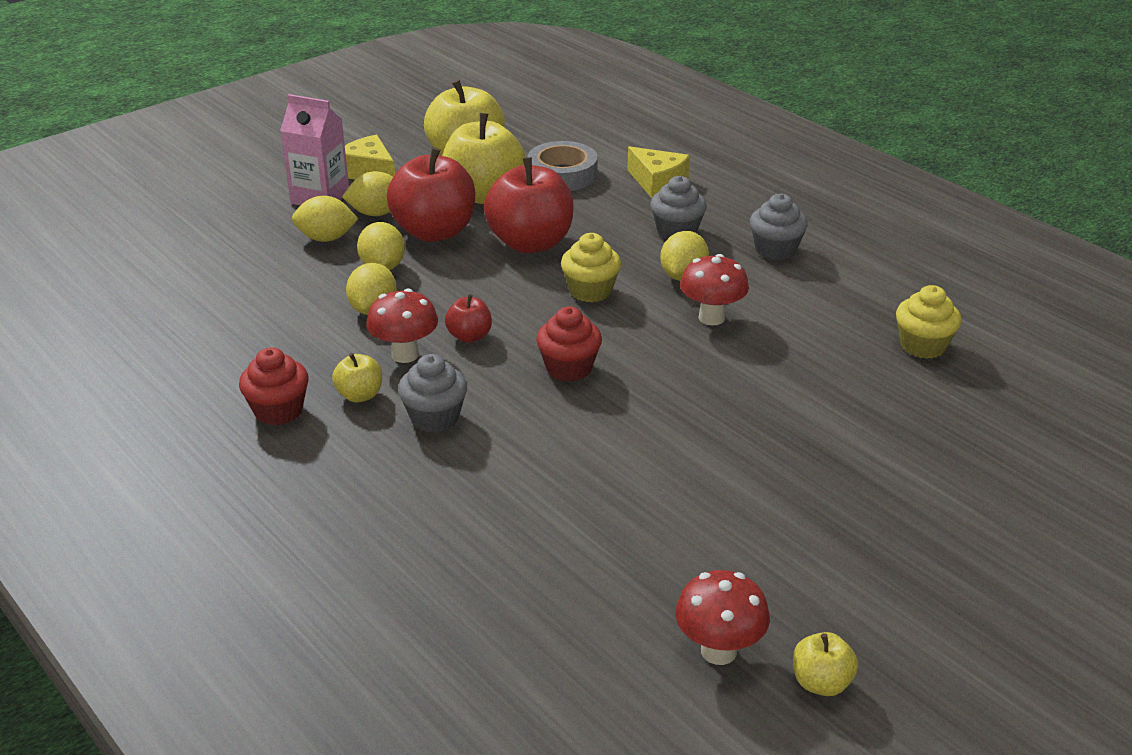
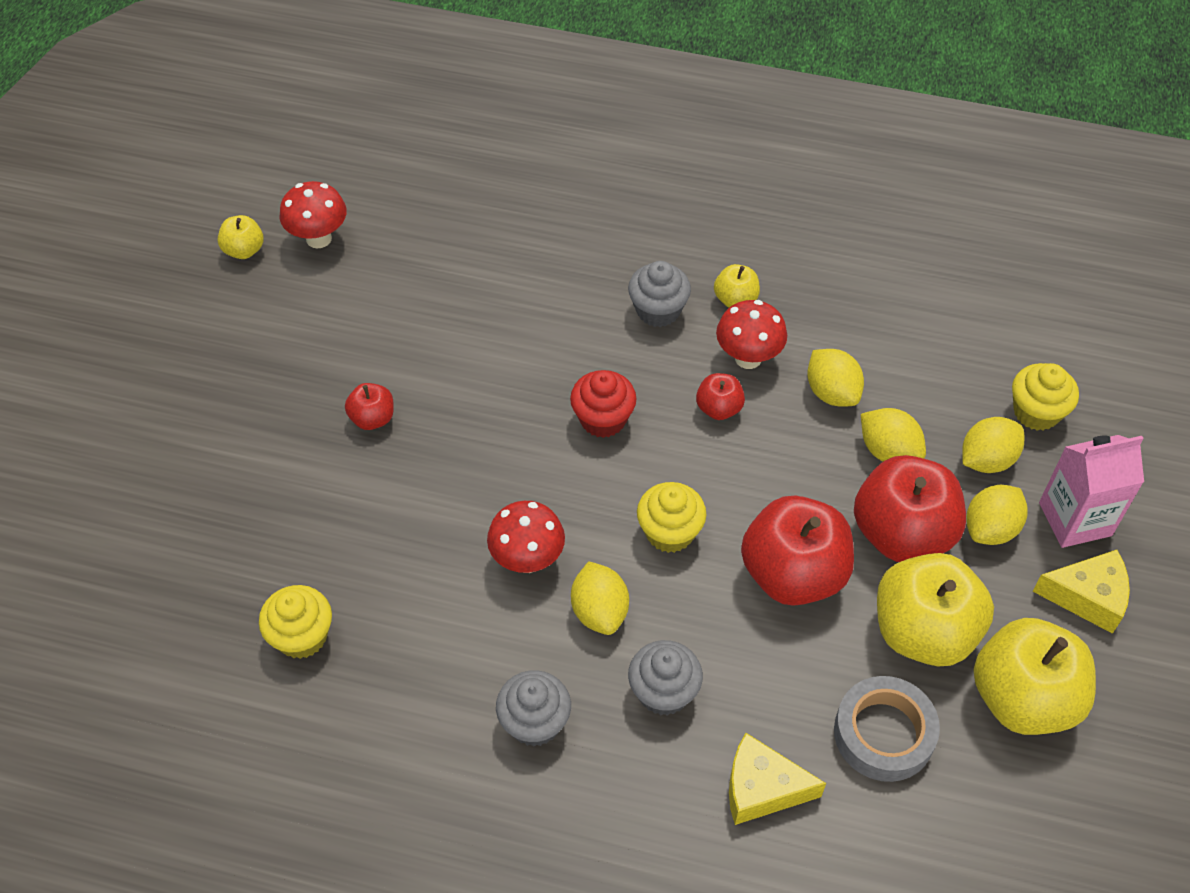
camera: 145 degrees right, 20 degrees up
red cupcake [239,347,309,425] -> none
none -> red apple [345,383,394,430]
none -> yellow cupcake [1012,363,1079,431]

